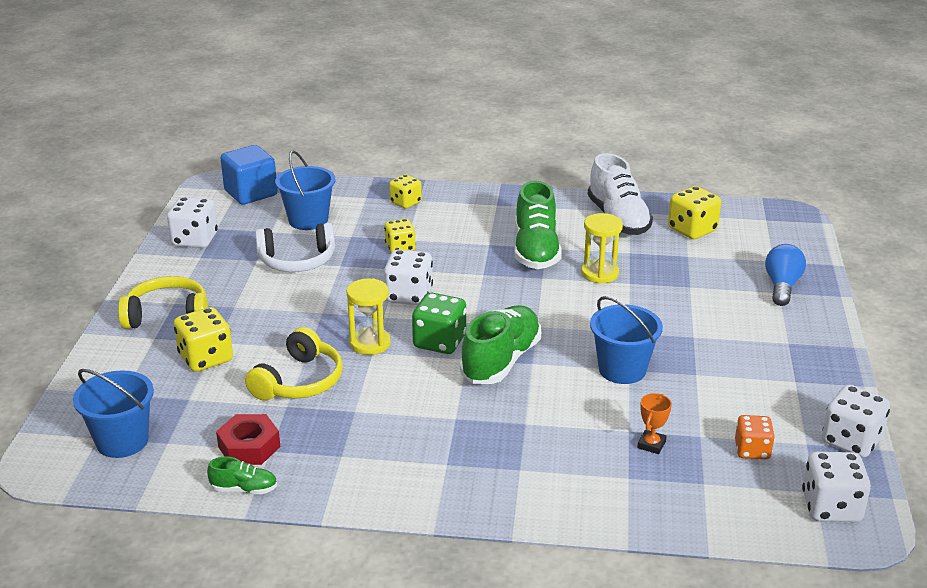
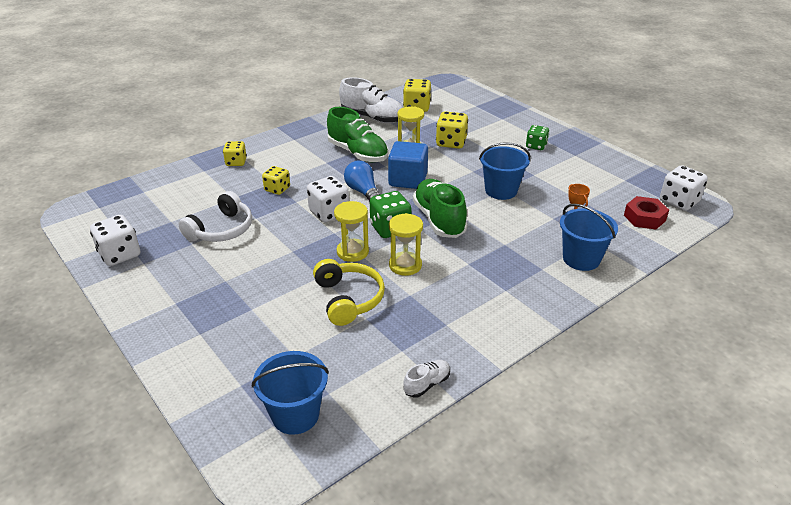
camera: 45 degrees left, 5 degrees up
yellow headphones [118,276,208,329] -> none
yellow dice [174,307,233,372] -> yellow dice moved to [436,111,468,149]
green shoe [207,457,277,494] -> white shoe [403,360,450,398]
red nut [216,414,280,465] -> red nut moved to [624,196,669,230]
blue cube [220,145,278,205] -> blue cube moved to [388,141,428,189]
blue bucket [275,150,335,230] -> blue bucket moved to [560,204,618,271]
orange dice [735,415,775,459] -> none
blue light bulb [765,244,806,306] -> blue light bulb moved to [344,161,380,202]
white dice [822,385,890,458] -> none
none -> yellow hourglass [389,213,423,276]
none -> green dice [526,125,549,150]

